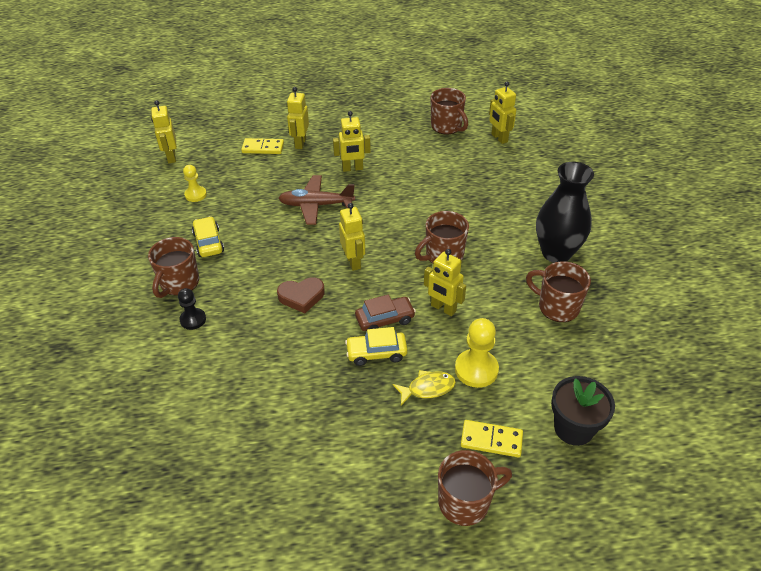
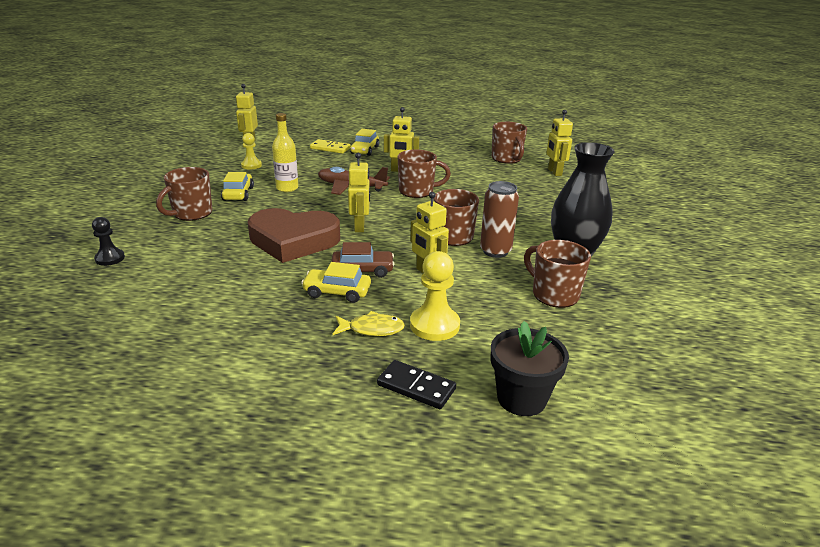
camera: 15 degrees right, 15 degrees down
black pawn [178,288,206,330] -> black pawn moved to [92,217,125,266]
brown heart [277,277,325,313] -> brown heart [248,208,340,263], size x1.91
yellow robot [287,87,309,149] -> yellow car [350,129,379,156]
brown mug [438,450,512,526] -> brown mug moved to [398,149,451,198]
yellow domino [461,420,523,457] -> black domino [377,360,456,409]
none -> yellow bottle [272,113,298,192]
none -> brown can [480,181,519,258]

